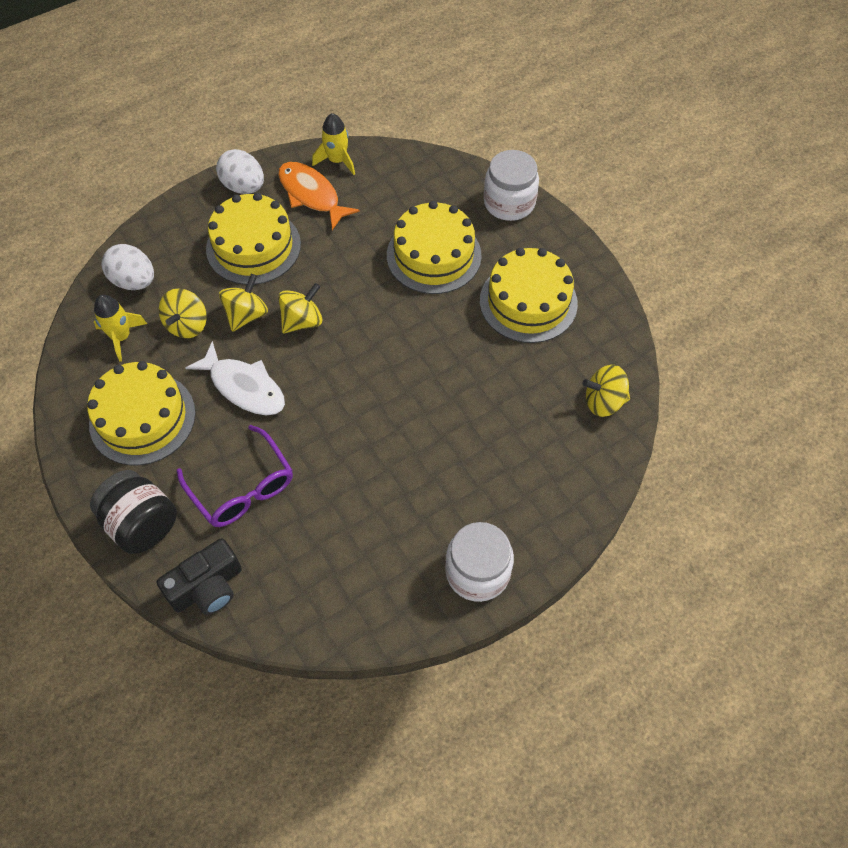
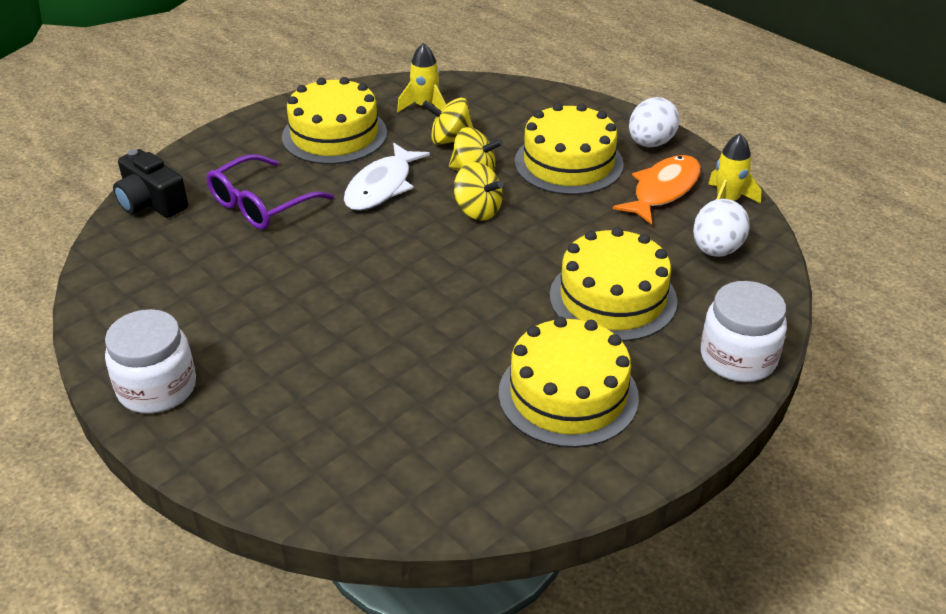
camera: 80 degrees right, 20 degrees down
black jar [90,470,177,554] -> none
white egg [101,244,154,290] -> white egg moved to [693,199,750,257]
yellow spinning top [583,365,630,417] -> none

